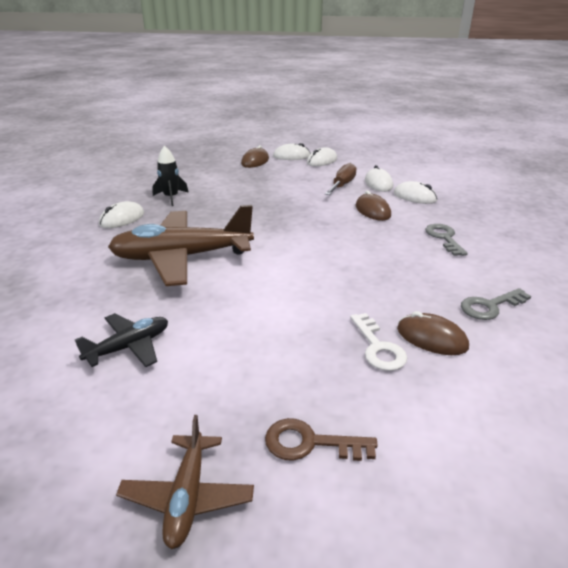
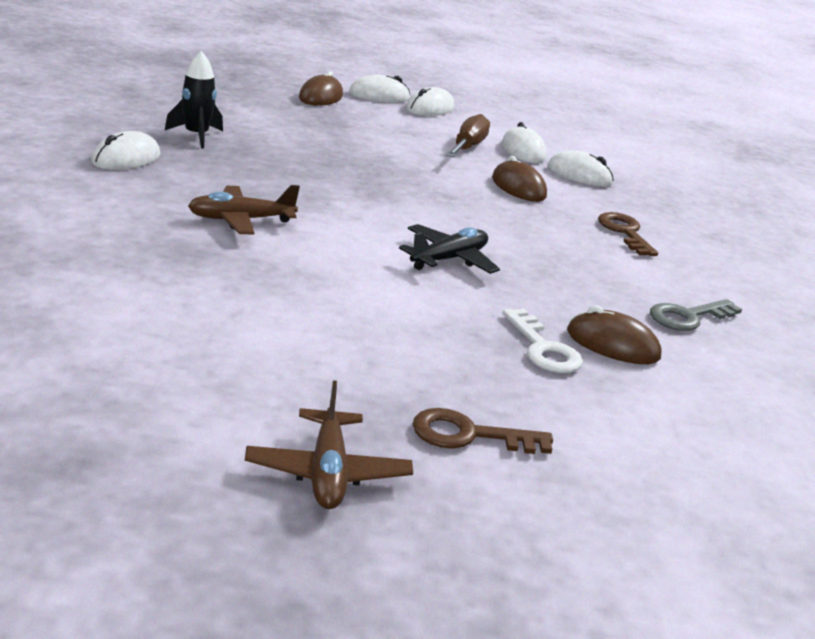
camera: 10 degrees left, 5 degrees down
black plane [75,313,168,367] -> black plane moved to [399,224,500,274]
brown plane [108,205,254,286] -> brown plane [188,185,300,234], size x0.50
grey key [425,224,468,256] -> brown key [598,212,658,256]

